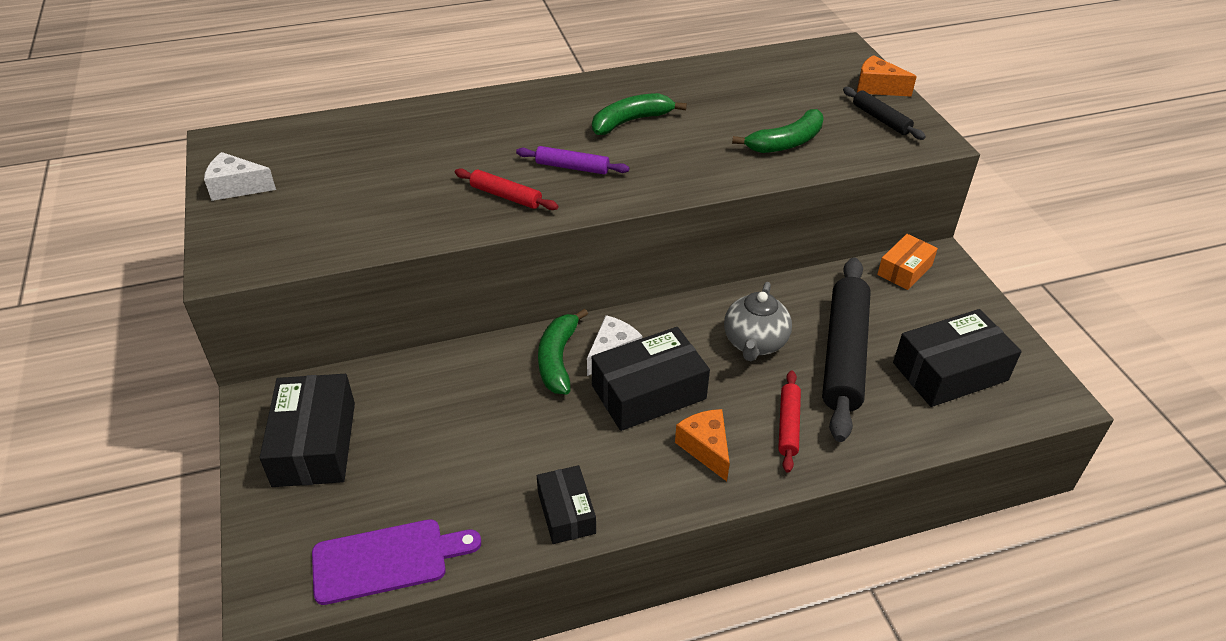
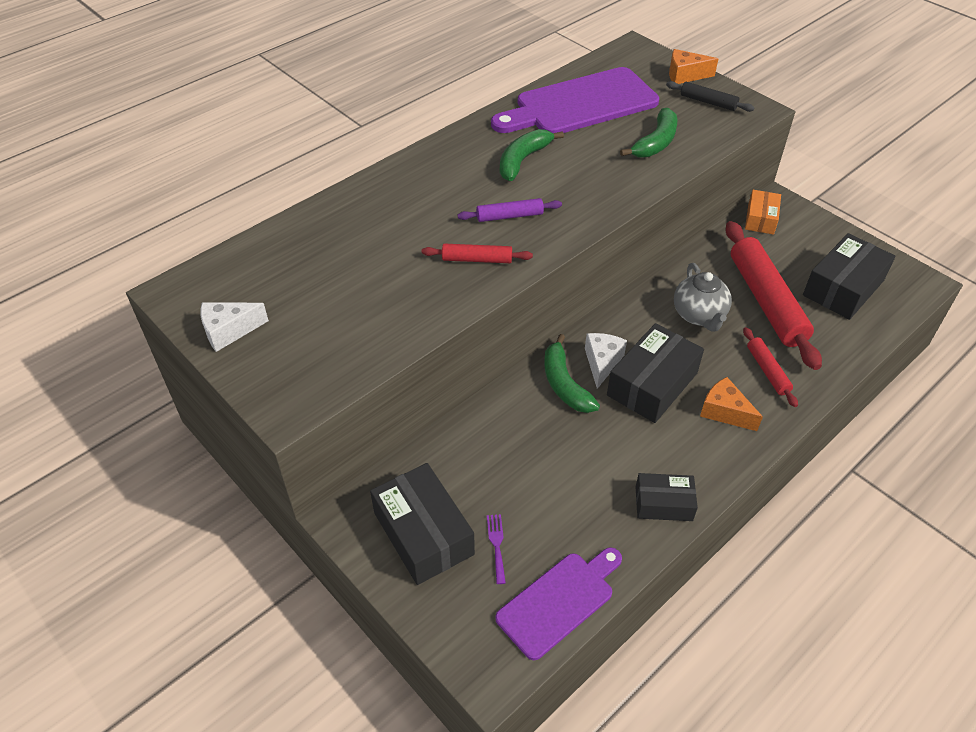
camera: 25 degrees left, 5 degrees up
black box [537,465,596,544] -> black box turned 45 degrees counterclockwise [636,473,698,521]
black rolling pin [822,257,871,442] -> red rolling pin [726,221,822,370]
none -> purple fork [487,514,506,584]
none -> purple cutting board [491,67,659,133]

